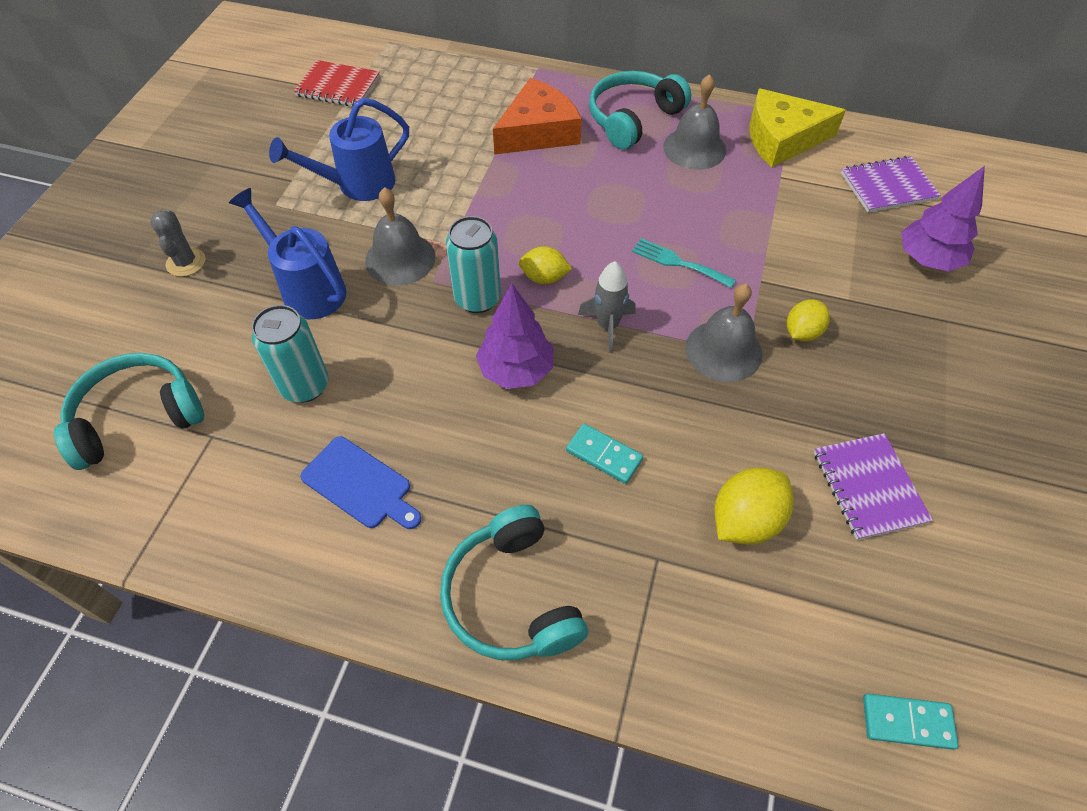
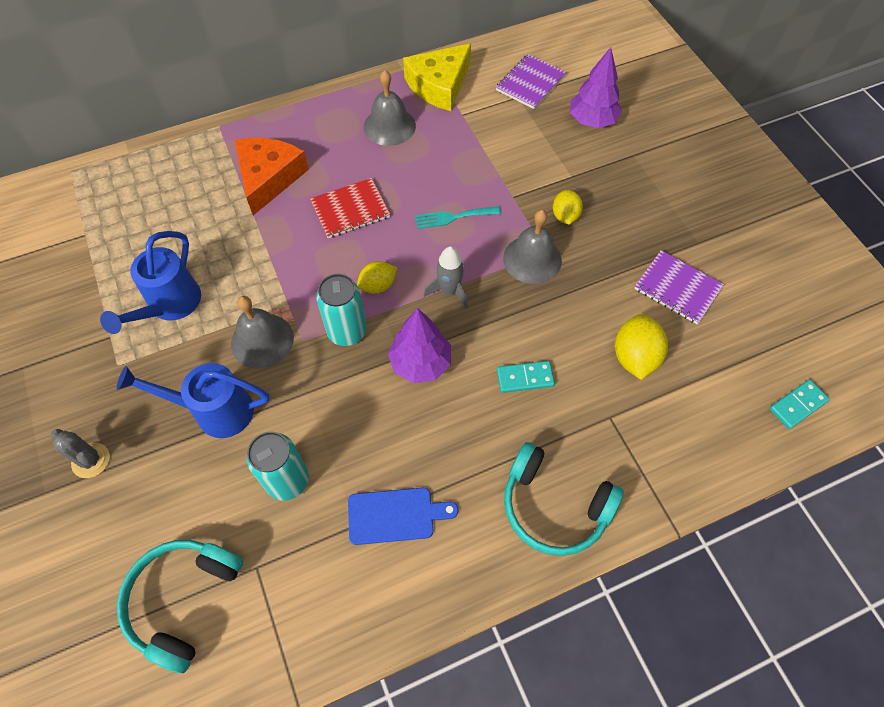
camera: 40 degrees left, 5 degrees up
red notebook [294,60,380,106] -> red notebook moved to [310,178,390,238]
turquoise headphones [589,71,691,150] -> none

